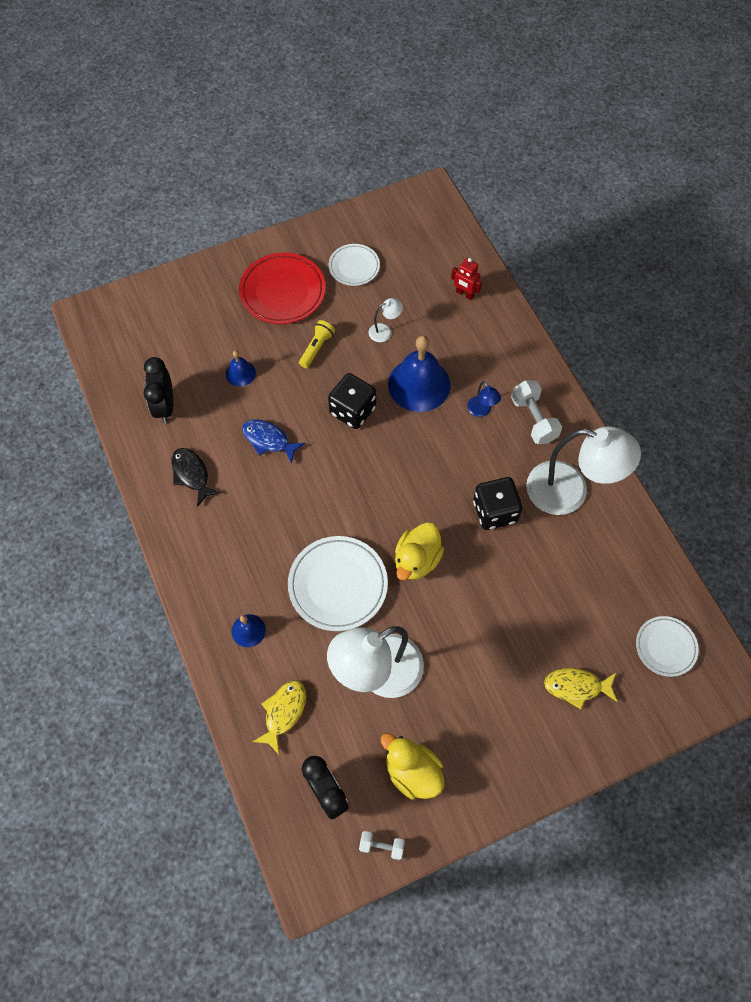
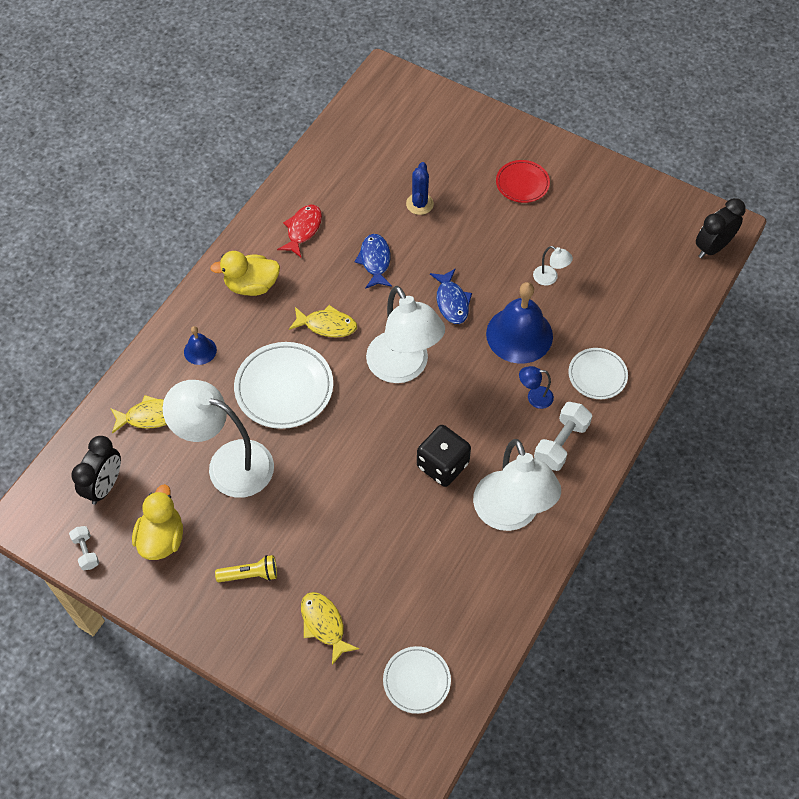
camera: 55 degrees right, 5 degrees down
black clock [144,357,173,423] -> black clock moved to [696,198,746,258]
black fish [171,448,221,507] -> red fish [277,205,322,257]
blue bell [226,350,256,387] -> blue cactus [406,162,434,215]
red plate [239,253,325,324] -> red plate [496,160,550,203], size x0.60
yellow flashlight [299,320,335,368] -> yellow flashlight moved to [215,555,277,582]
black dice [328,373,376,429] -> blue fish [430,268,472,324]
white plate [329,244,380,286] -> white plate moved to [569,348,628,399]
yellow duck [395,522,444,580] -> yellow duck moved to [210,251,280,296]
red robot [451,258,482,300] -> none
blue lamp [467,381,501,417] -> blue lamp turned 60 degrees clockwise [519,366,554,409]
none -> yellow fish [289,305,357,338]
none -> white lamp [366,286,445,383]

